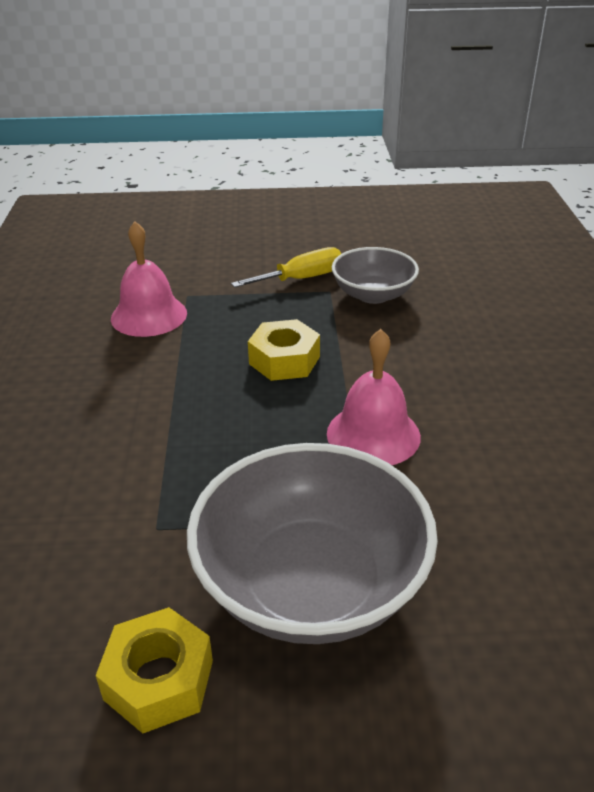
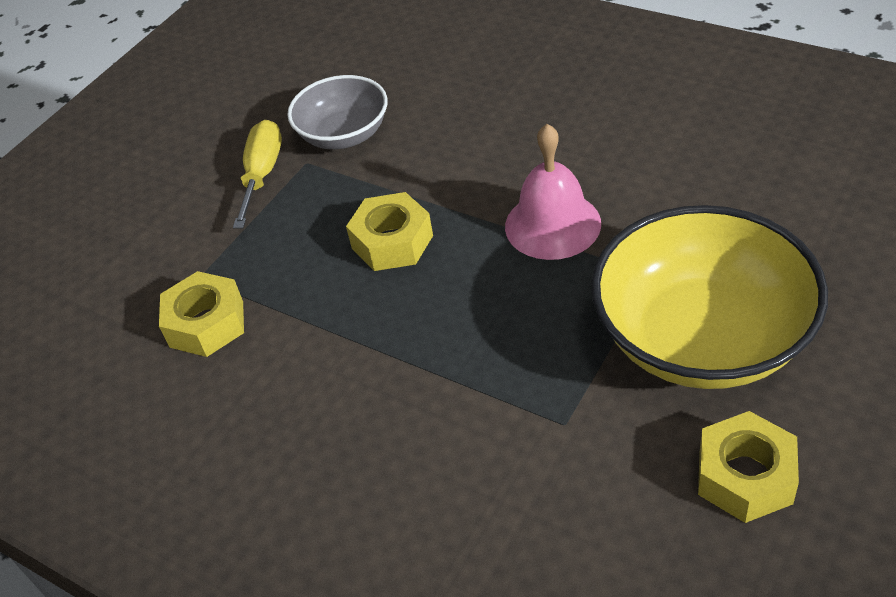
camera: 50 degrees left, 10 degrees up
pink bell [111,222,187,337] -> yellow nut [159,271,244,357]
grey bowl [187,443,438,644] -> yellow bowl [591,205,828,389]

